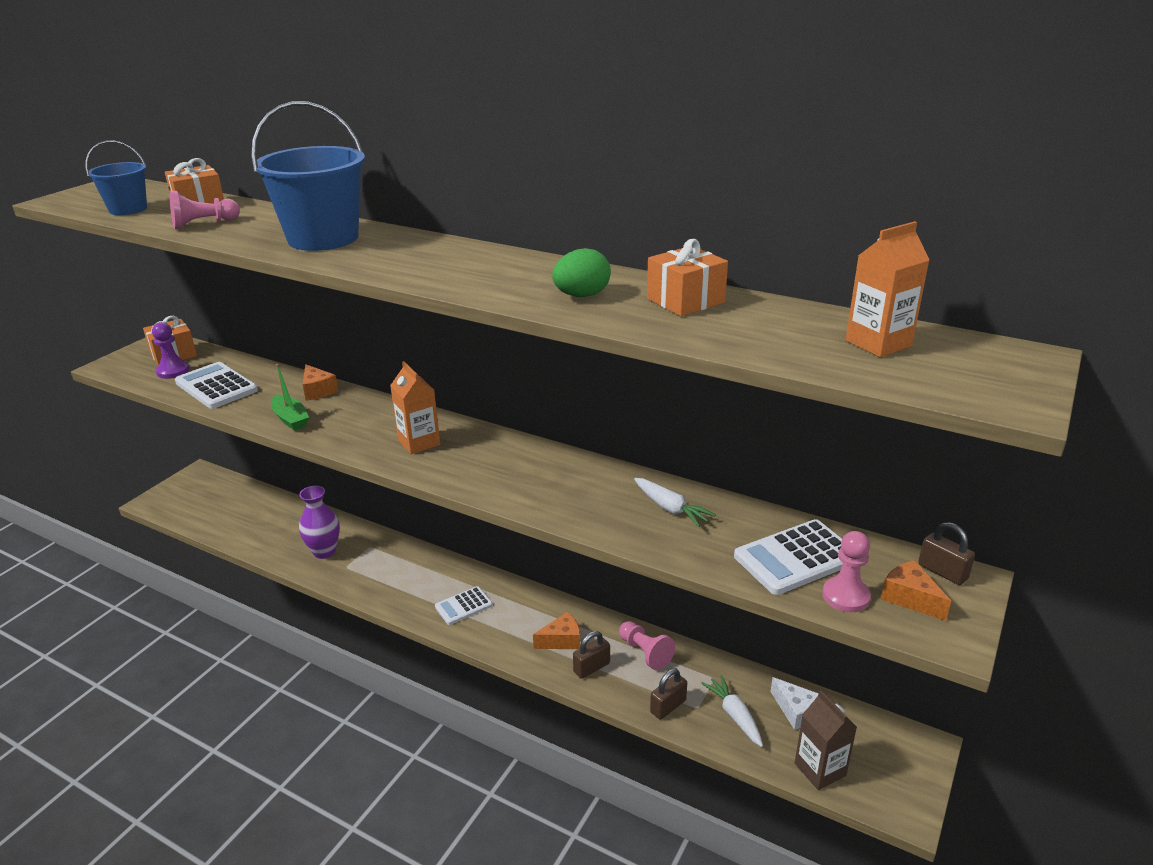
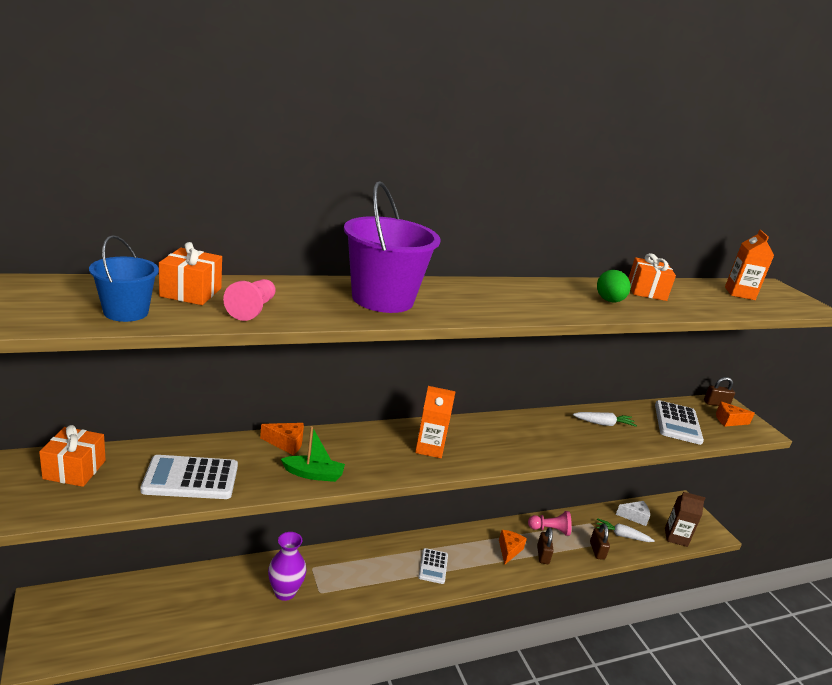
camera: 55 degrees left, 5 degrees down
purple pawn [152,322,190,379] -> none
blue bucket [251,101,365,251] -> purple bucket [344,181,440,313]
pink pawn [822,531,871,612] -> none

